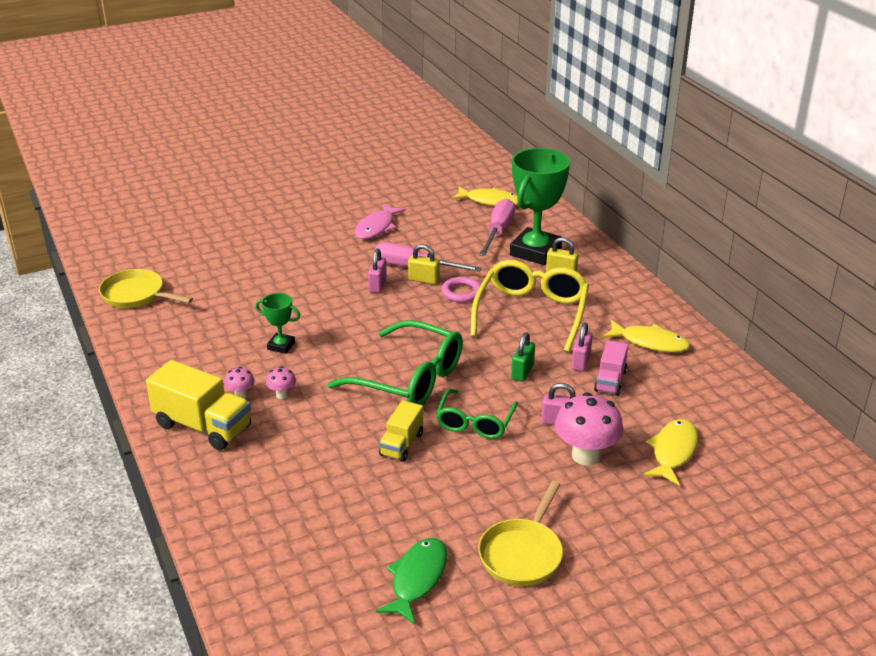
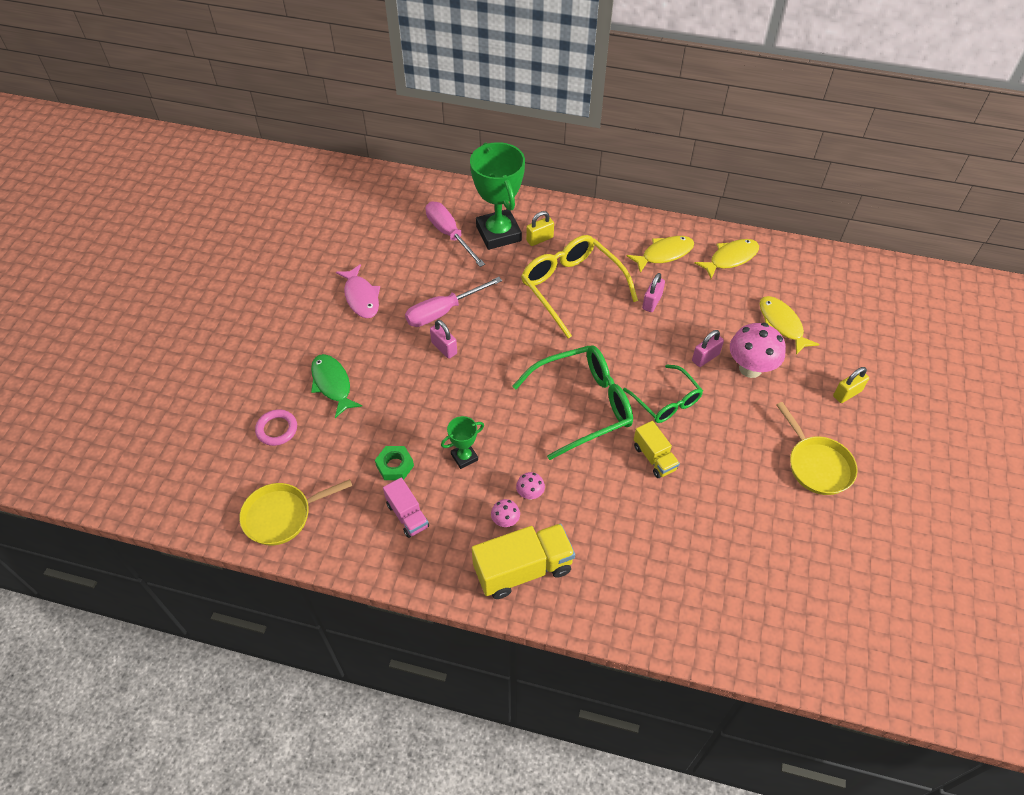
camera: 50 degrees left, 20 degrees up
green fish [376,538,447,624] -> green fish moved to [311,354,362,418]
yellow padlock [408,244,440,284] -> yellow padlock moved to [833,367,869,403]
pink ring [441,277,480,303] -> pink ring moved to [255,410,297,446]
yellow fish [451,186,518,206] -> yellow fish moved to [694,239,759,279]
green padlock [511,332,535,382] -> none
pink padlock [571,323,592,371] -> pink padlock turned 60 degrees clockwise [642,273,665,312]
pink truck [594,341,628,396] -> pink truck moved to [383,478,429,538]
none -> green nut [375,446,414,480]

